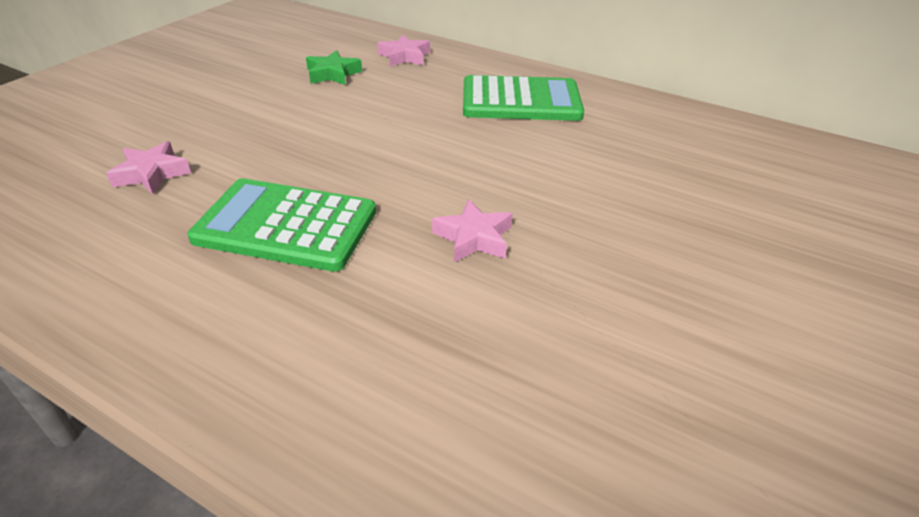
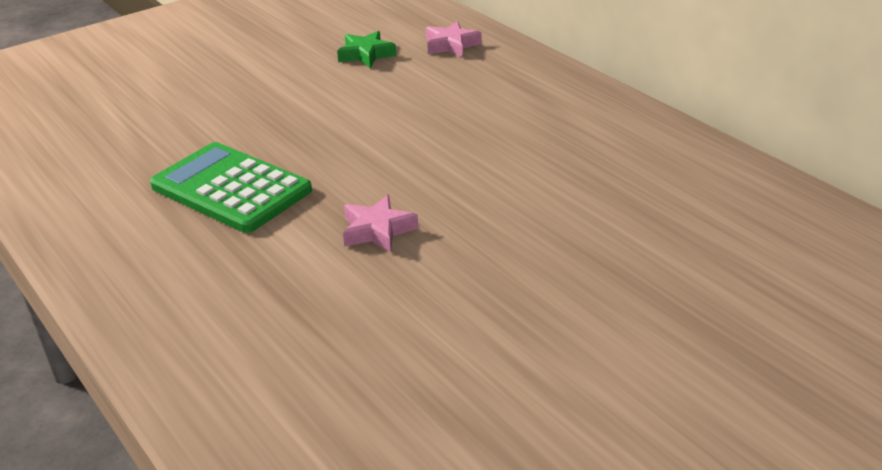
camera: 25 degrees right, 5 degrees down
pink star [106,141,191,194] -> none
green calculator [463,75,584,121] -> none

